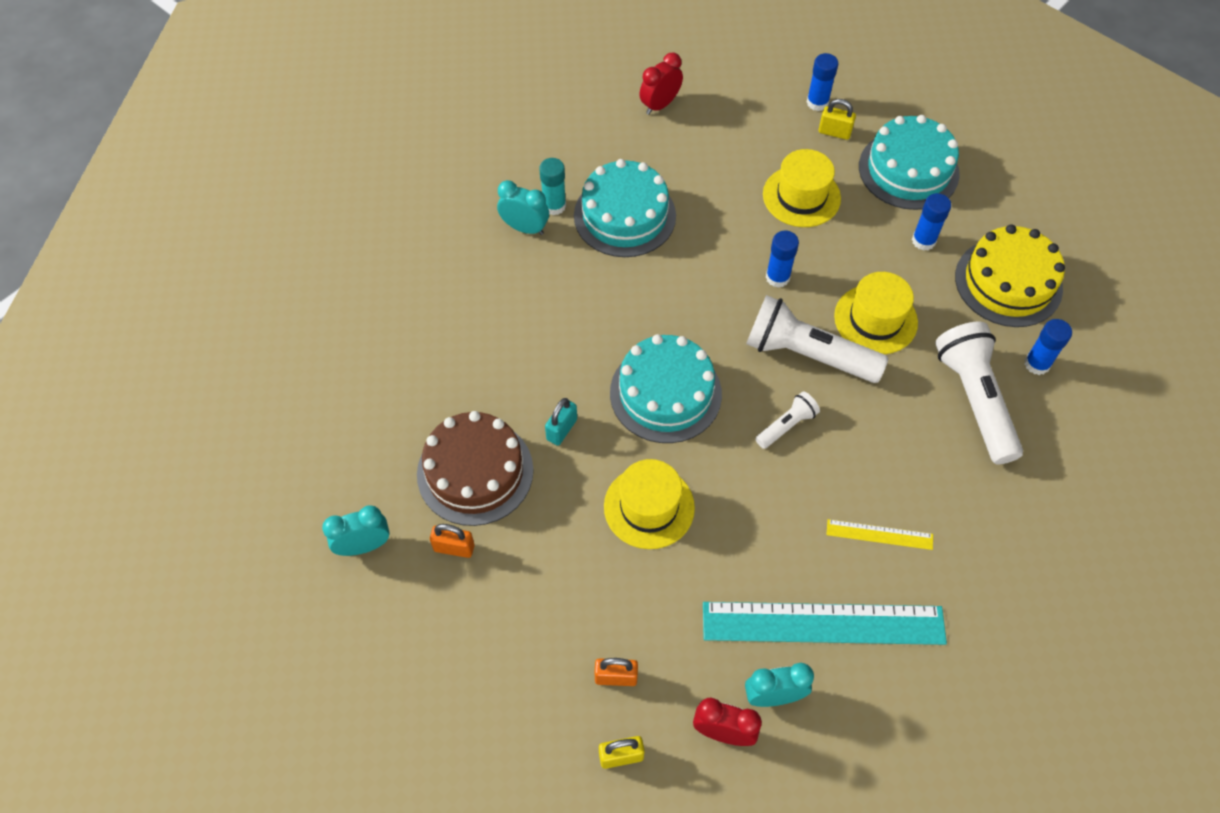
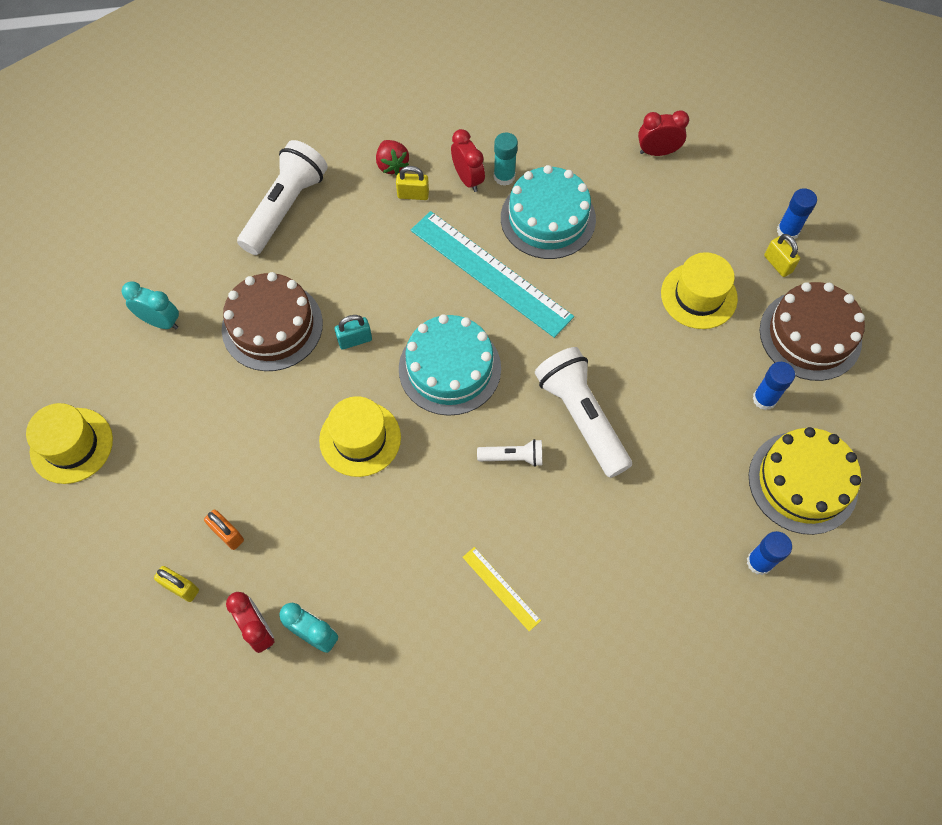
camera: 40 degrees right, 5 degrees up
orange padlock [430,524,474,558] -> none
turquoise clock [497,180,549,235] -> red clock [451,129,485,192]
turquoise ruler [703,602,947,645] -> turquoise ruler moved to [411,211,574,338]
blue glue stick [766,231,799,288] -> none
yellow hat [834,272,918,354] -> yellow hat moved to [26,403,113,484]
turquoise cake [859,115,960,210] -> brown cake [760,282,865,381]
white flashlight [935,322,1023,464] -> white flashlight moved to [237,140,328,255]
none -> red strawberry [376,140,409,175]
none -> yellow padlock [396,166,429,200]

